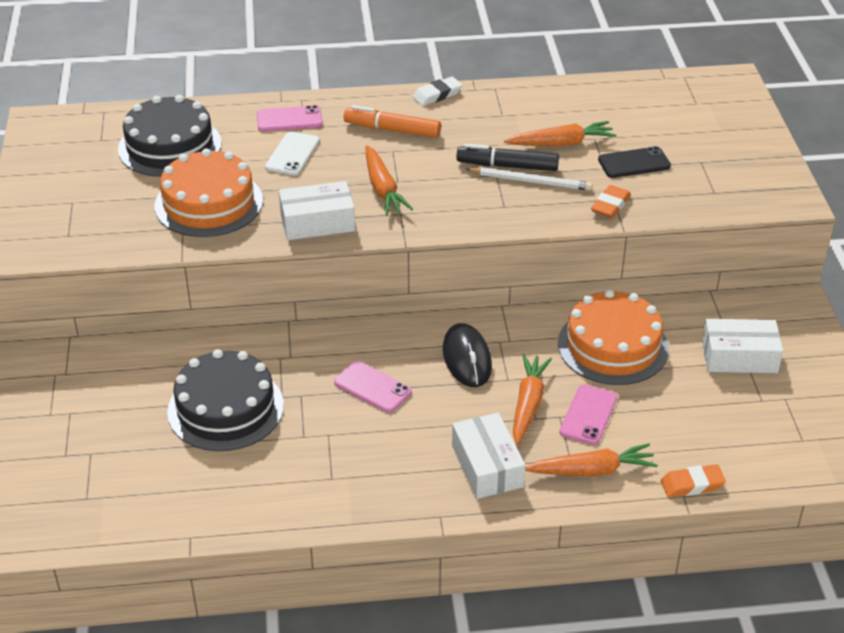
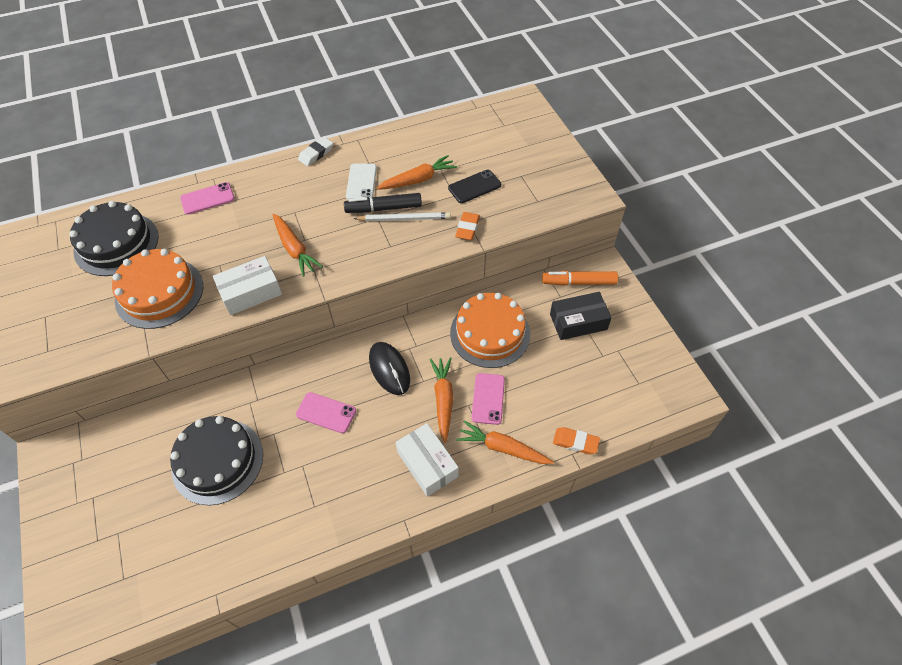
camera: 15 degrees left, 15 degrees up
white phone [265,131,319,176] -> white phone moved to [346,163,377,200]
orange marker [344,105,441,138] -> orange marker moved to [542,271,618,286]
orange carrot [525,443,658,476] -> orange carrot turned 135 degrees counterclockwise [456,420,554,464]
orange eraser [661,464,726,498] -> orange eraser turned 45 degrees clockwise [553,427,600,455]
white box [702,319,783,373] -> black box [550,292,612,340]

